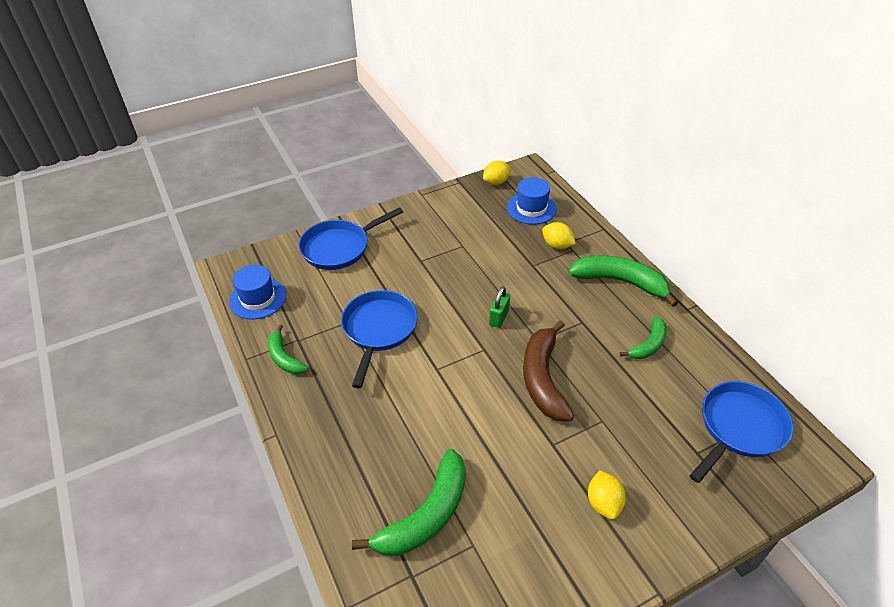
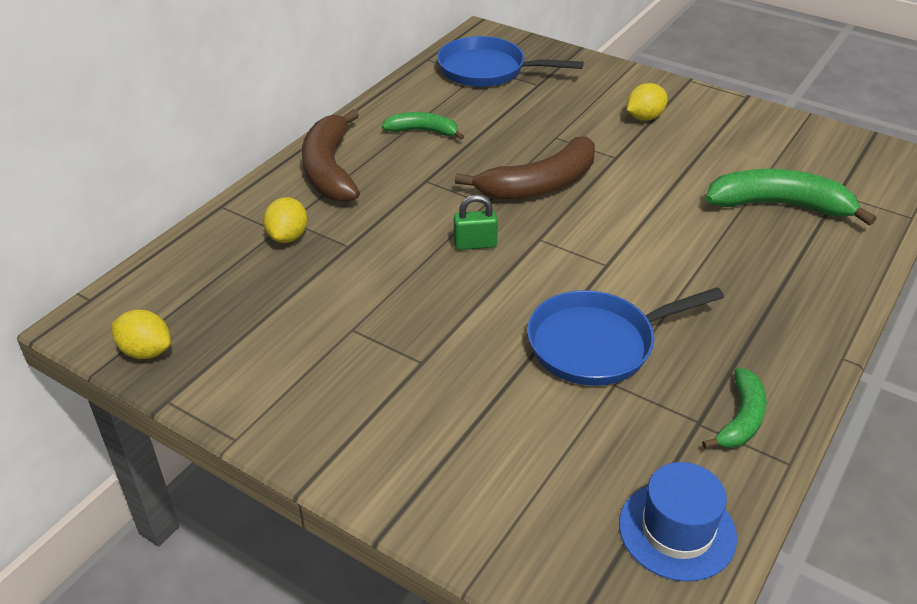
camera: 120 degrees left, 5 degrees down
blue pan [299,207,403,270] -> none
blue hat [507,177,556,224] -> none
green banana [568,256,678,307] -> brown banana [302,109,360,203]

